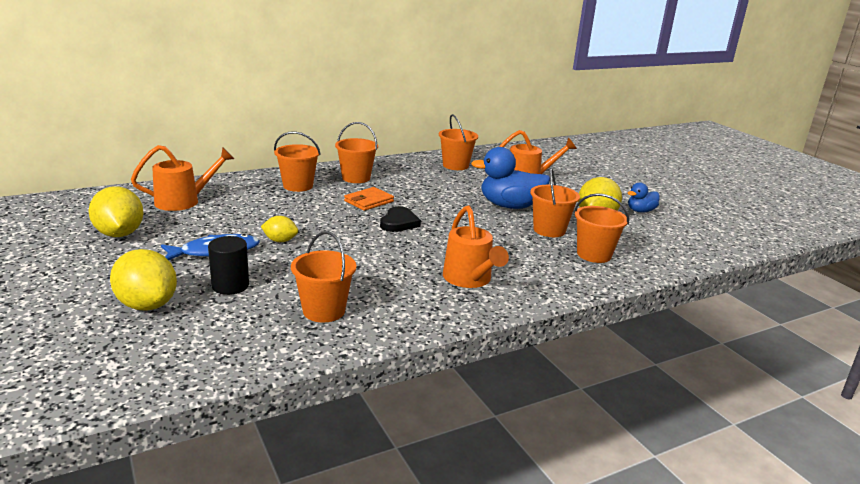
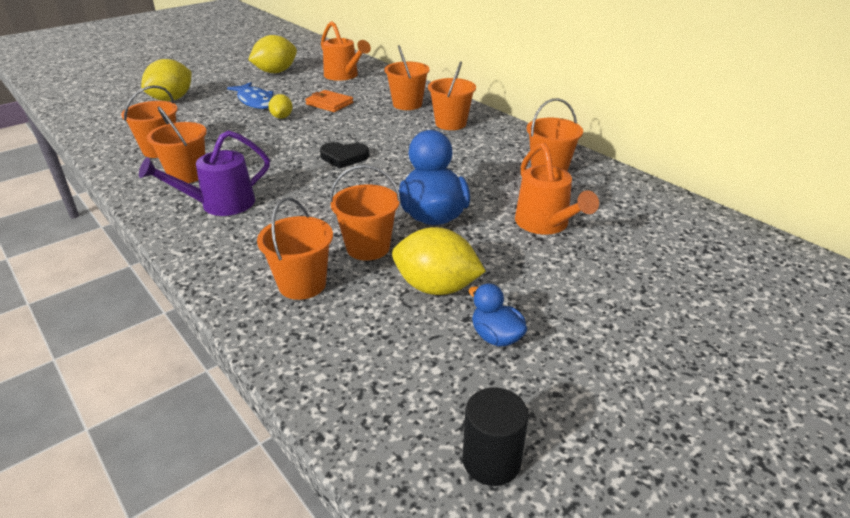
camera: 80 degrees right, 10 degrees up
black cylinder [208,236,249,295] -> black cylinder moved to [463,388,529,486]
orange wallet [344,187,394,211] -> orange wallet moved to [305,90,353,112]
orange watering can [443,206,509,288] -> purple watering can [139,130,270,216]
none -> orange bucket [147,107,207,183]

